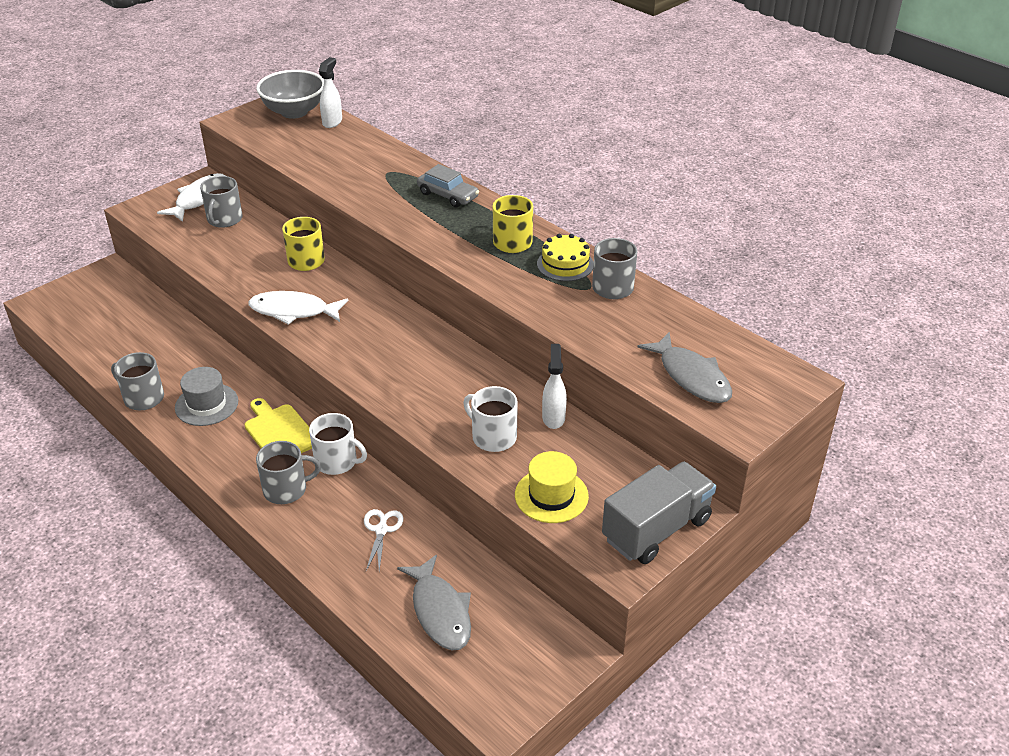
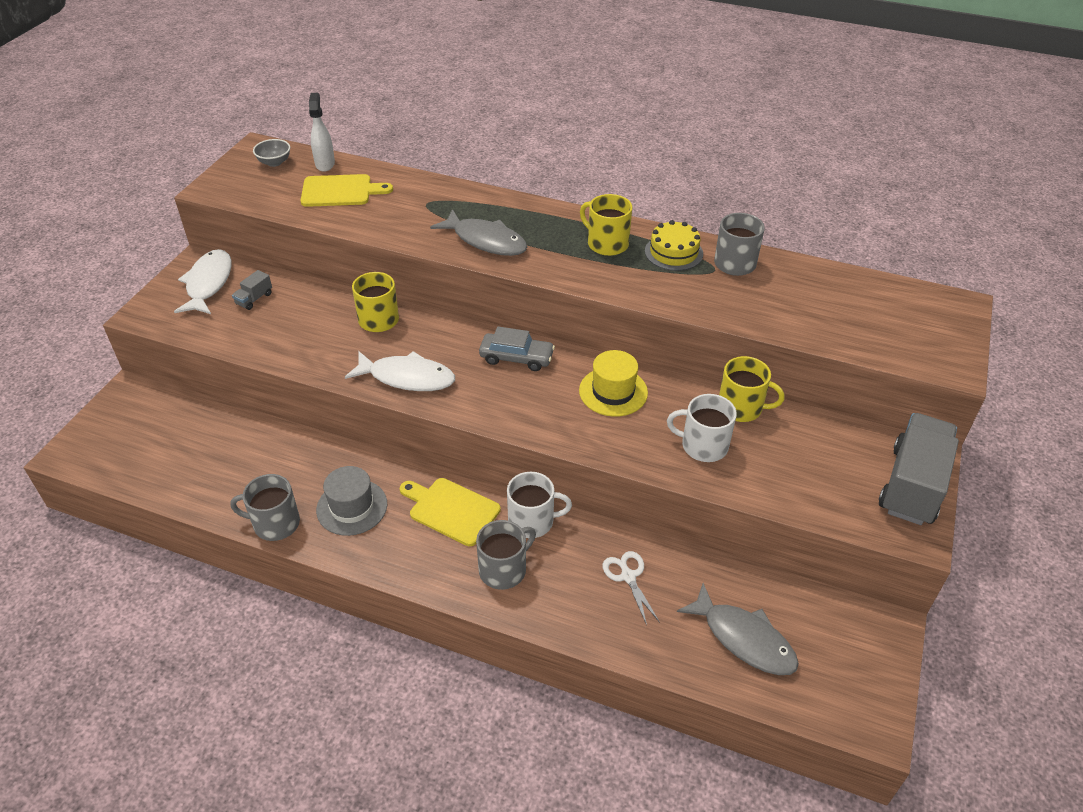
camera: 25 degrees left, 5 degrees up
grey mug [200,176,243,228] -> grey truck [232,270,272,310]
white fish [249,291,349,325] -> white fish turned 150 degrees counterclockwise [345,351,455,391]
grey bowl [256,70,324,119] -> grey bowl [253,139,290,167], size x0.49
grey car [417,164,479,207] -> grey car moved to [479,327,555,371]
yellow hat [515,451,589,523] -> yellow hat moved to [579,350,648,417]
white spray bottle [542,344,567,429] -> yellow mug [719,356,785,422]
grey fish [637,332,732,403] -> grey fish moved to [430,209,527,256]
none -> yellow cutting board [301,174,393,207]

